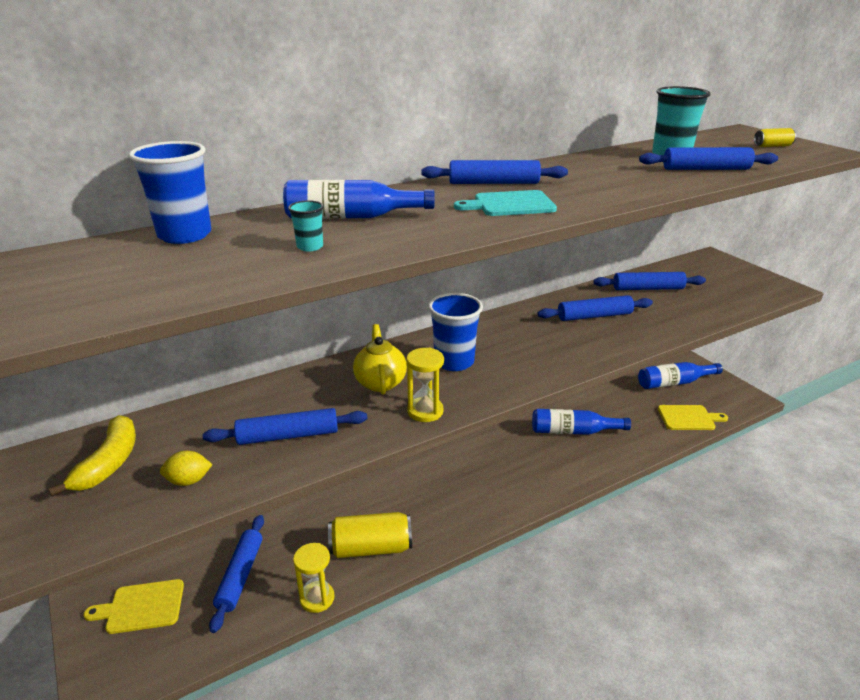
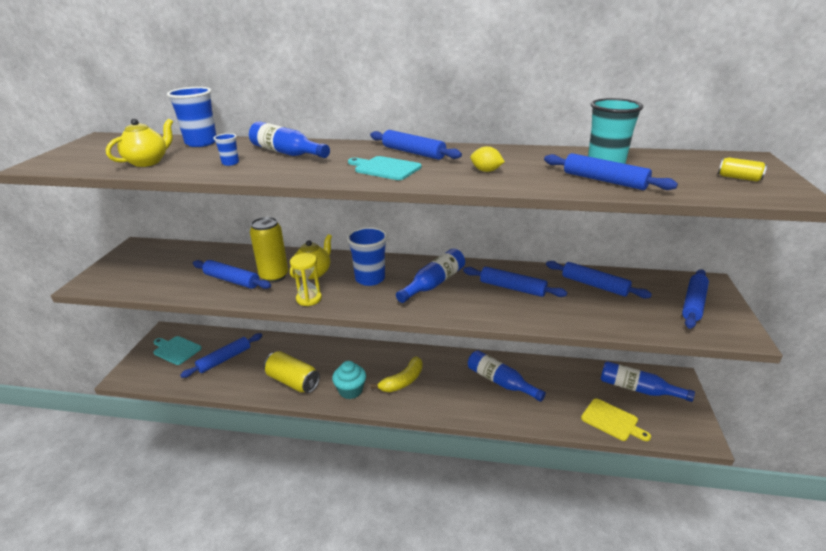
camera: 40 degrees right, 0 degrees up
yellow banana [48,415,136,497] -> yellow banana moved to [370,357,422,392]
yellow cutting board [84,579,184,634] -> turquoise cutting board [153,336,202,365]
yellow lemon [160,451,212,486] -> yellow lemon moved to [470,146,505,172]
turquoise cup [288,200,324,251] -> blue cup [213,133,239,166]
yellow hourglass [293,543,334,613] -> none
none -> yellow teapot [106,119,173,167]
none -> yellow can [250,217,288,283]
none -> turquoise cupcake [332,361,366,399]
none -> blue bottle [396,249,465,303]
none -> blue rolling pin [682,269,709,329]

